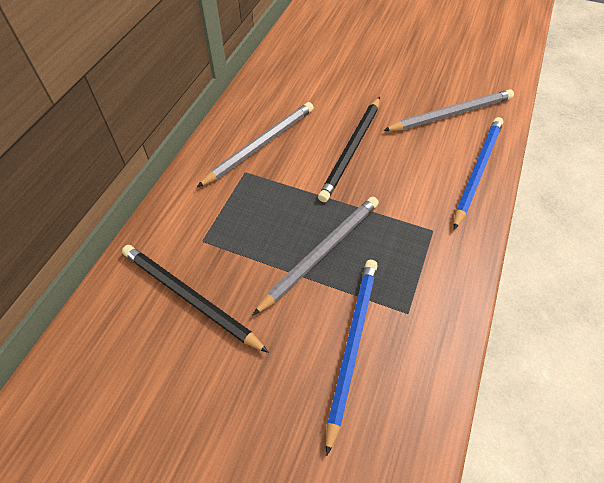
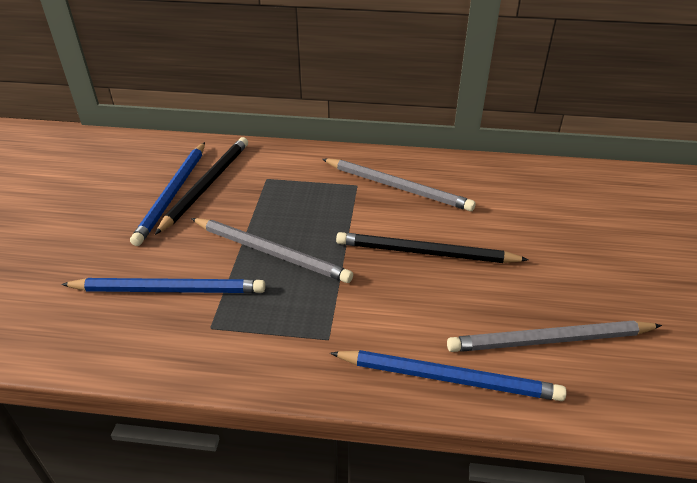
camera: 75 degrees right, 15 degrees down
grey pencil [383,89,514,131] -> grey pencil turned 120 degrees clockwise [447,321,662,352]
none -> blue pencil [130,142,205,246]

